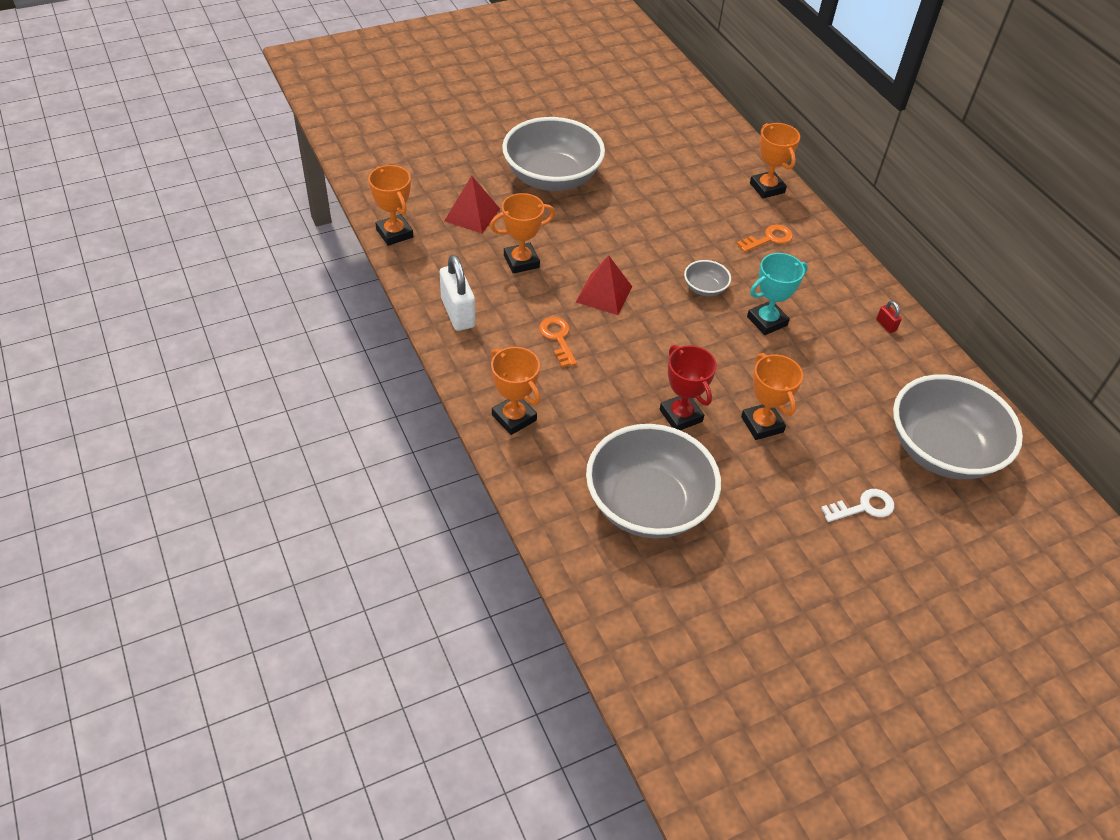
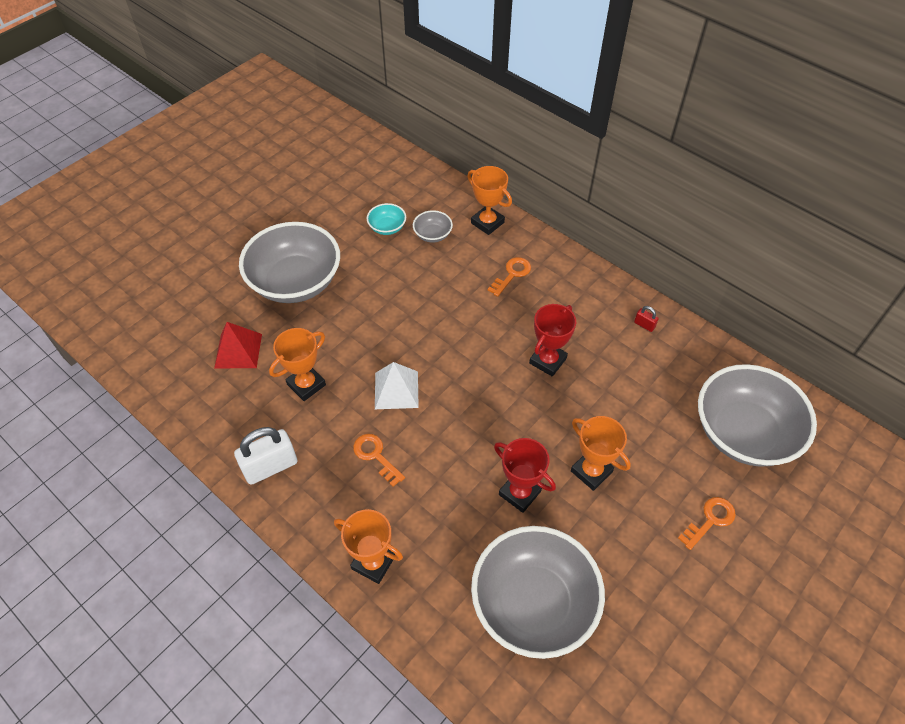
camera: 20 degrees left, 5 degrees up
orange trophy [368,165,413,246] -> none
white padlock [440,254,475,331] -> white padlock turned 75 degrees counterclockwise [234,427,297,485]
red pyramid [576,255,632,315] -> white pyramid [375,362,419,409]
grey bowl [684,260,731,296] -> grey bowl moved to [413,210,453,243]
turquoise trophy [747,253,808,335] -> red trophy [529,304,576,377]
white key [821,489,894,522] -> orange key [678,497,736,550]
none -> turquoise bowl [367,203,406,235]

